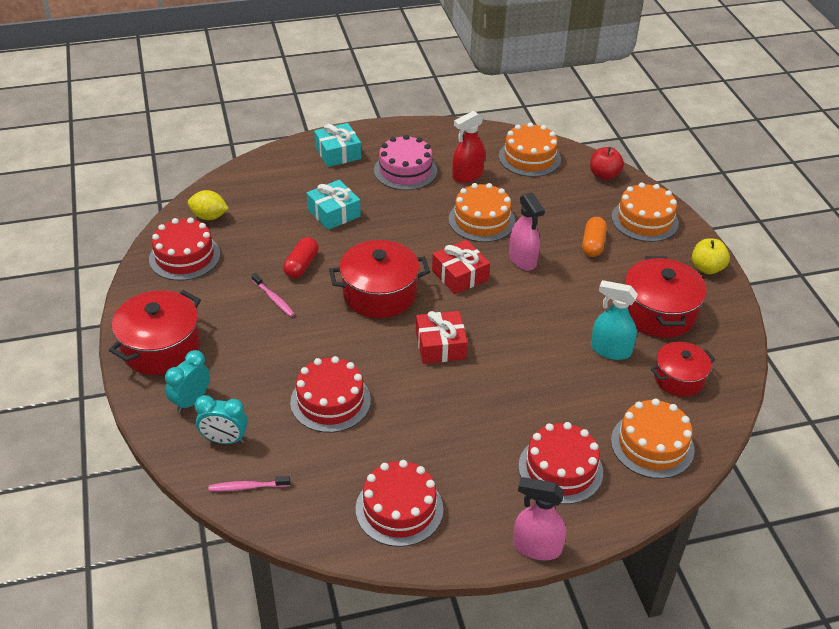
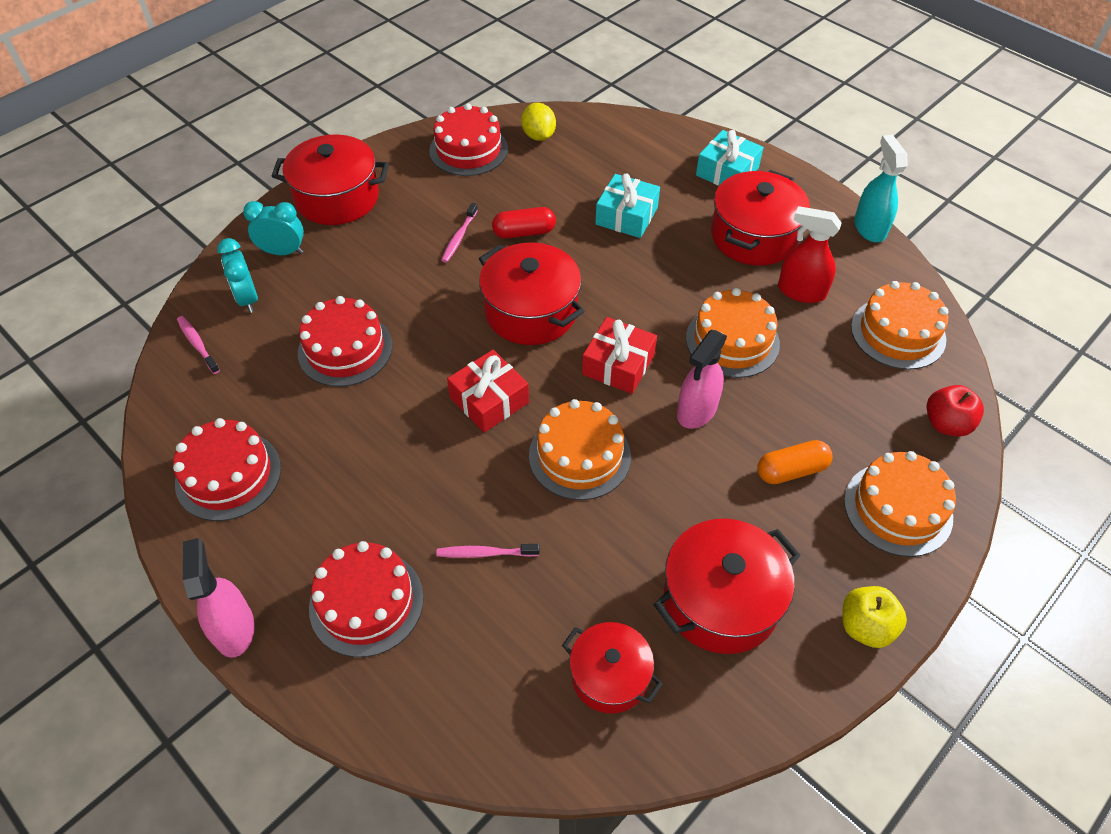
camera: 60 degrees right, 10 degrees up
pink cake [374,135,437,190] -> red pot [711,170,810,266]
turquoise spray bottle [591,280,638,360] -> turquoise spray bottle moved to [854,135,908,242]
orange cake [611,399,695,479] -> orange cake moved to [529,399,631,500]
none -> pink toothbrush [436,544,540,558]

